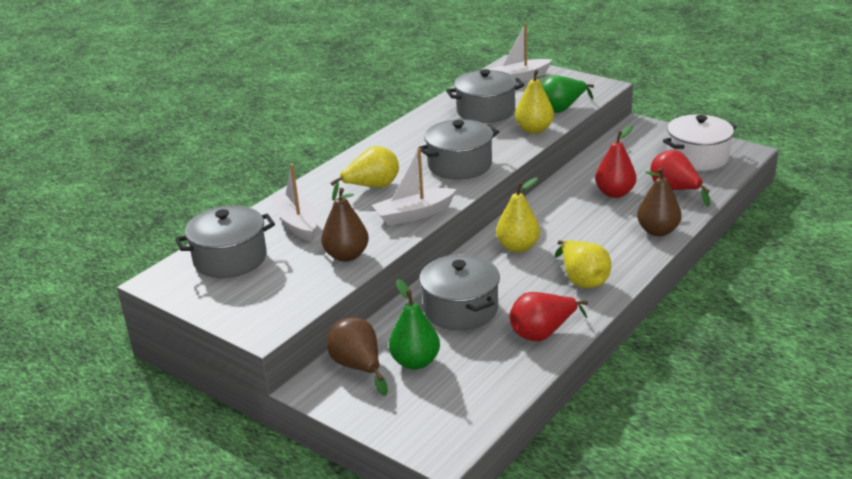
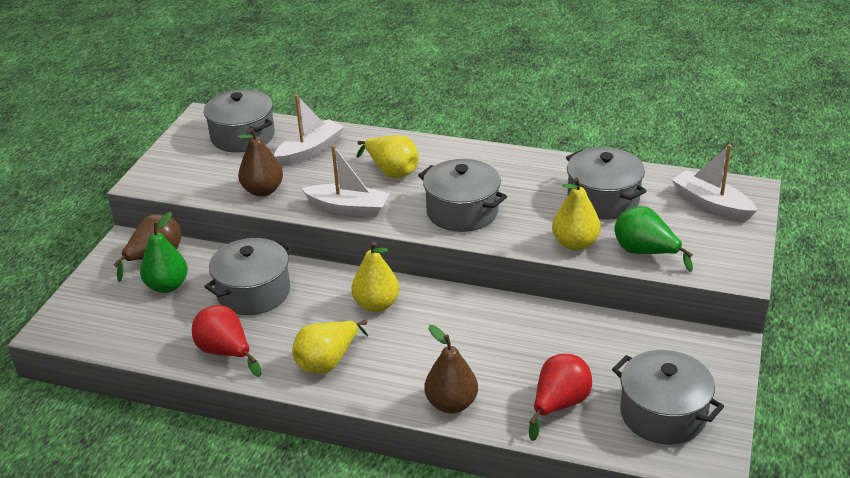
camera: 70 degrees right, 5 degrees up
white boat [372,148,457,226] -> white boat turned 150 degrees clockwise [301,145,390,217]
red pear [595,125,636,198] -> none
white pot [663,114,736,171] -> grey pot [612,350,724,444]

